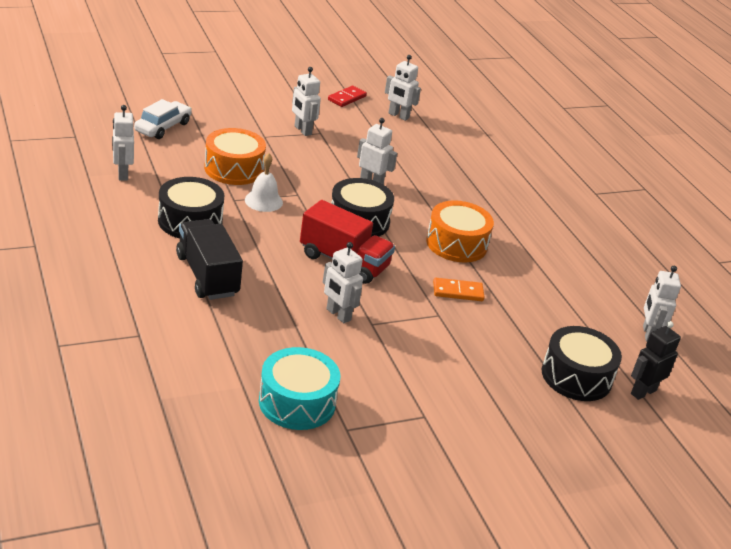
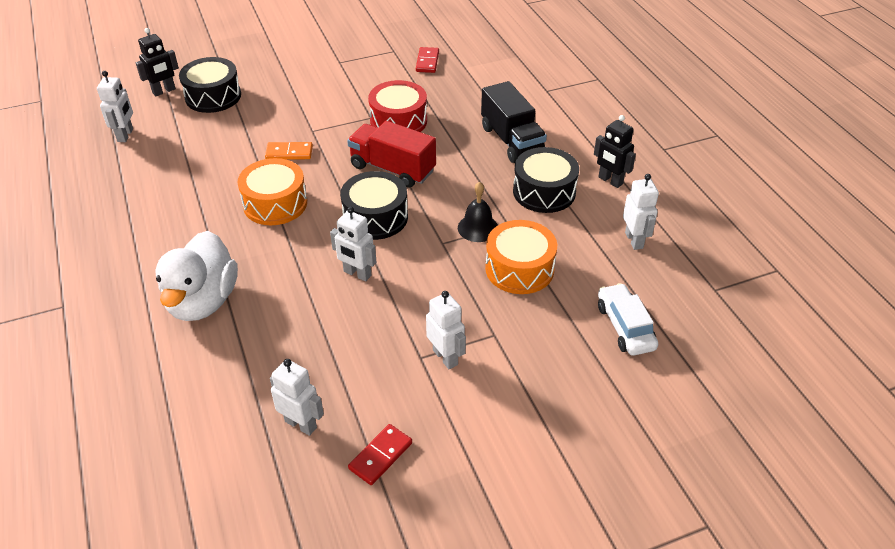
camera: 175 degrees left, 10 degrees up
white car [134,99,192,139] -> white car turned 135 degrees clockwise [598,283,658,355]
white bell [245,153,283,212] -> black bell [458,182,498,242]
turquoise drum [259,347,340,430] -> red domino [416,47,439,73]
white robot [323,242,363,323] -> red drum [368,80,427,132]
none -> white duck [155,231,238,321]
none -> black robot [594,115,636,188]

